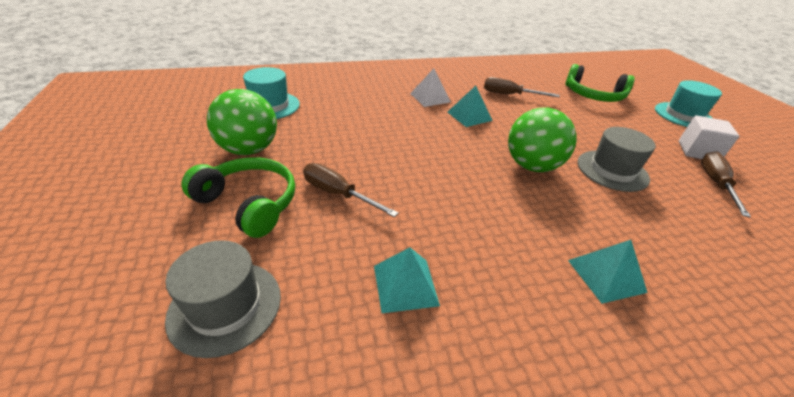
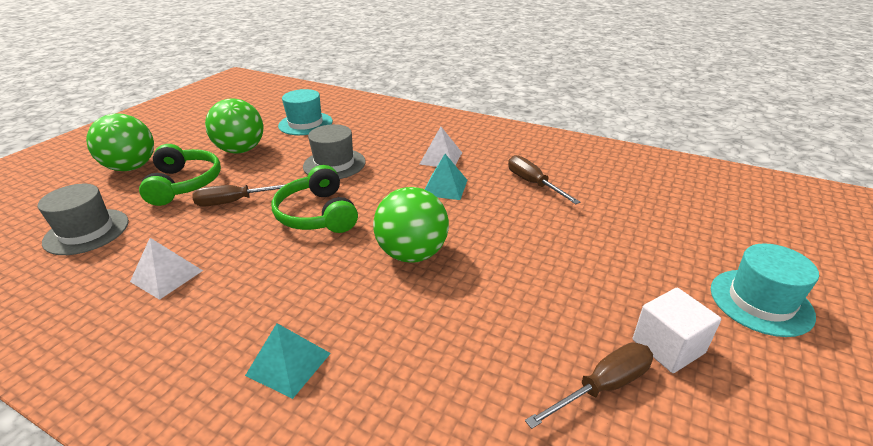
camera: 45 degrees right, 5 degrees down
brown screwdriver [303,163,399,217] -> brown screwdriver turned 90 degrees counterclockwise [192,184,286,207]
turquoise pyramid [374,247,440,313] -> white pyramid [130,238,203,300]
green headphones [565,64,635,102] -> green headphones moved to [272,165,358,233]
grey hat [577,127,656,192] -> grey hat moved to [303,124,366,179]
none -> green ball [86,113,154,171]

